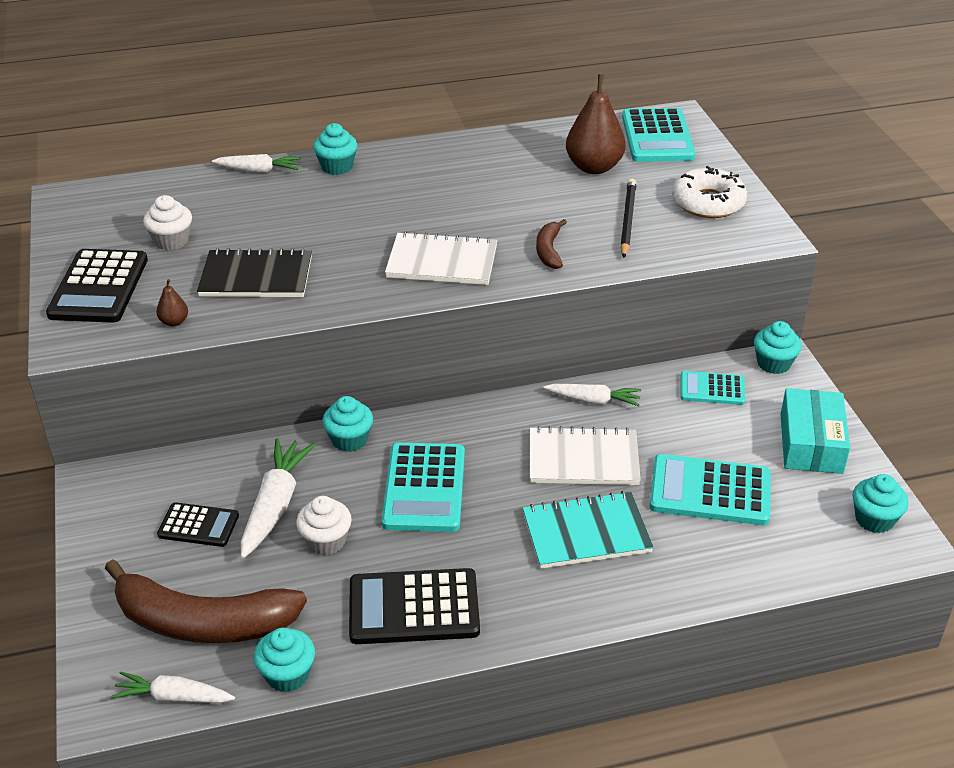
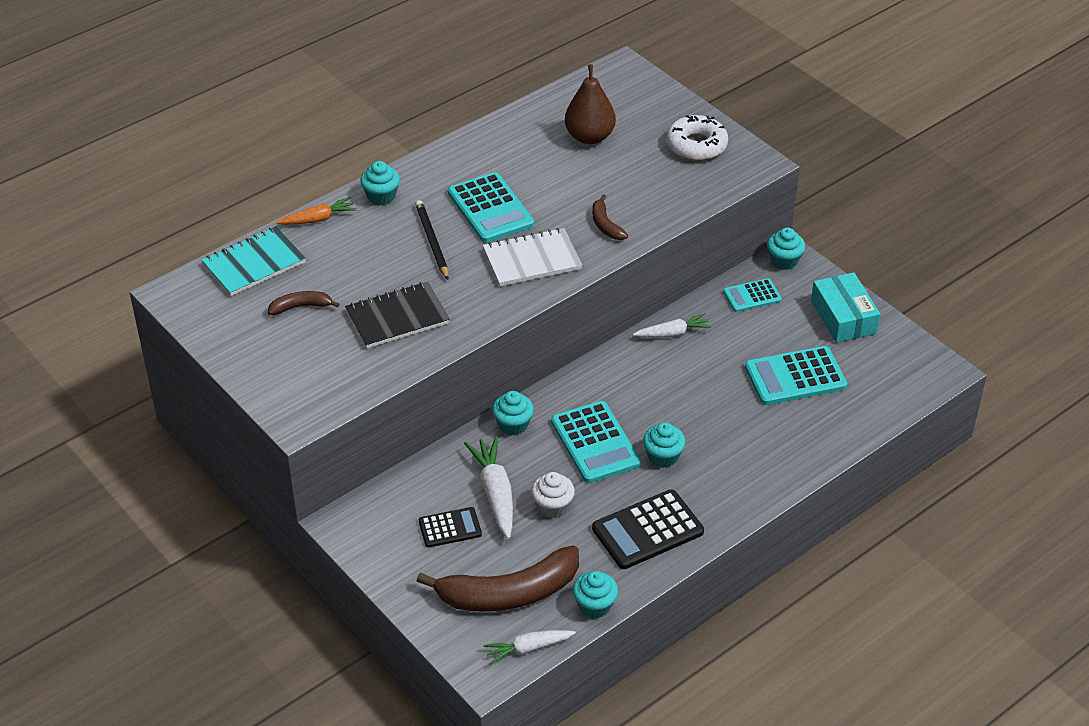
camera: 25 degrees left, 5 degrees up
black calculator [46,249,148,323] -> none
white cupcake [143,195,192,251] -> brown banana [268,291,340,315]
brown pear [156,279,188,326] -> none
white carrot [212,154,301,173] -> orange carrot [276,197,356,225]
turquoise notebook [523,491,654,569] -> turquoise notebook moved to [201,227,306,296]
white notebook [530,426,641,485] -> none
black pencil [620,179,636,258] -> black pencil moved to [415,200,449,280]
turquoise calculator [622,108,696,162] -> turquoise calculator moved to [448,172,534,243]
turquoise cupcake [853,474,908,533] -> turquoise cupcake moved to [643,422,686,468]

